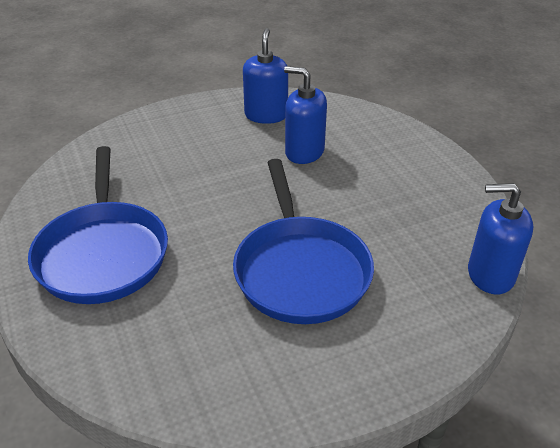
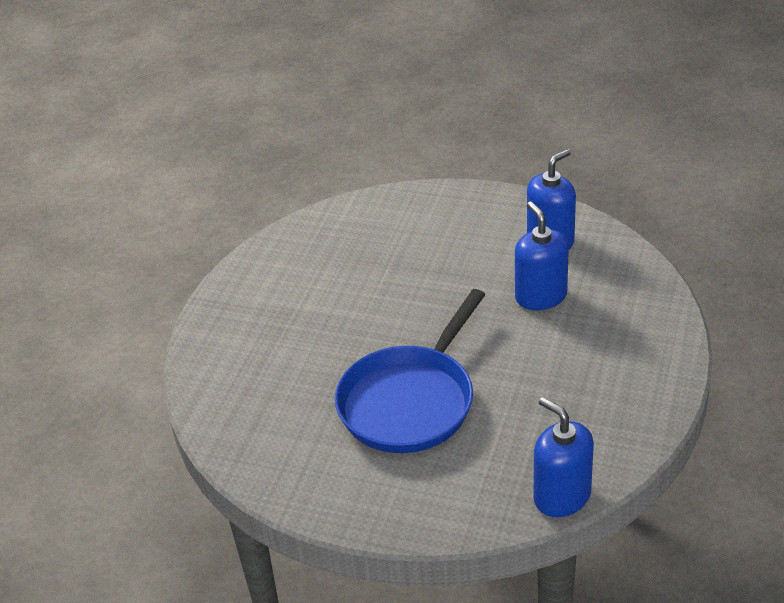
camera: 45 degrees right, 0 degrees up
blue pan [28,146,168,304] -> none

